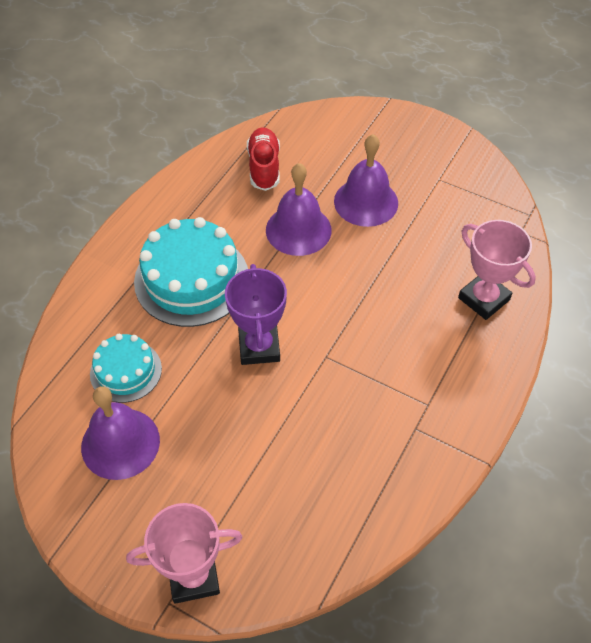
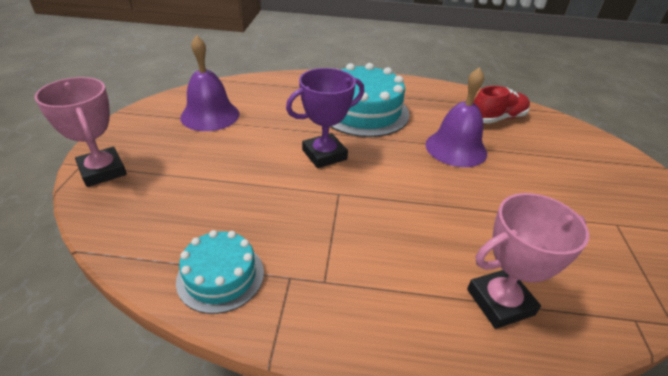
camera: 65 degrees right, 15 degrees down
turquoise cake [90,334,162,403] -> turquoise cake moved to [176,230,264,314]
purple bell [334,134,398,227] -> none
pink trophy [458,220,536,320] -> pink trophy turned 45 degrees clockwise [467,193,589,329]

